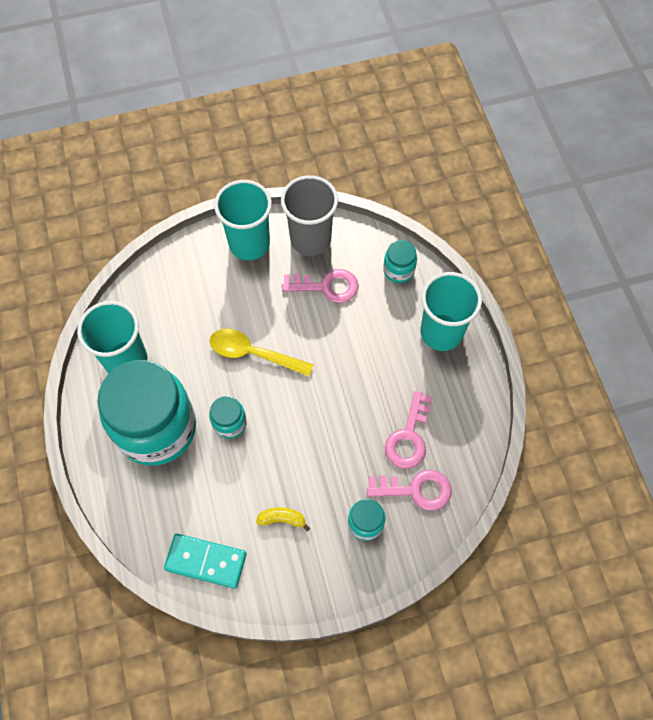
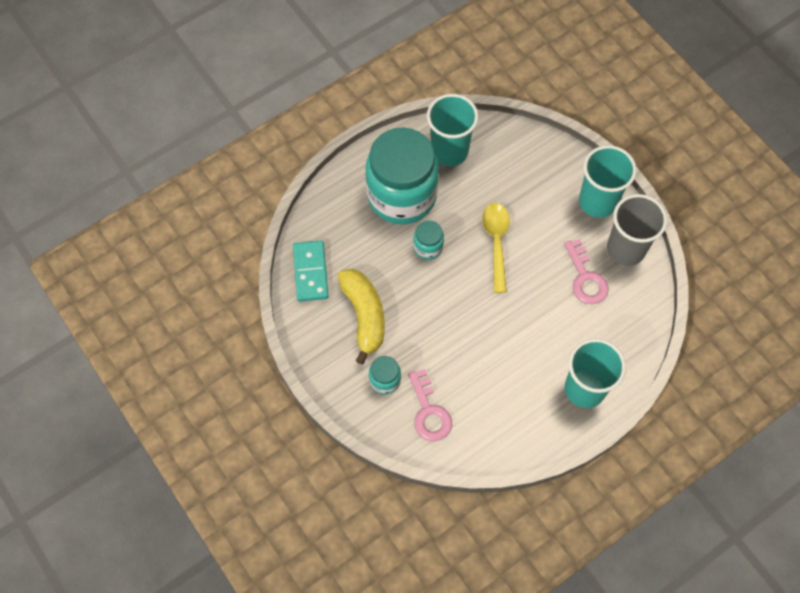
camera: 70 degrees right, 0 degrees up
yellow banana [256,507,310,531] -> yellow banana [338,269,385,364], size x2.18
turquoise jar [383,240,417,283] -> none
pink key [385,391,432,468] -> none

